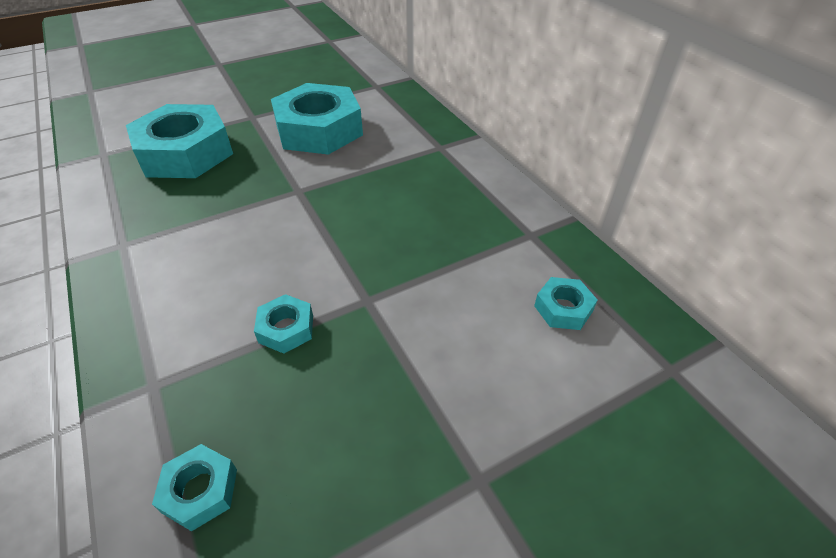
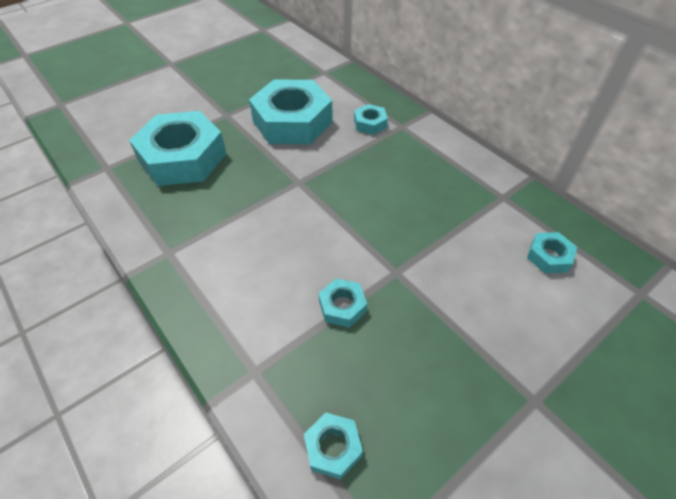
camera: 10 degrees left, 5 degrees up
none -> turquoise nut [354,104,388,135]

